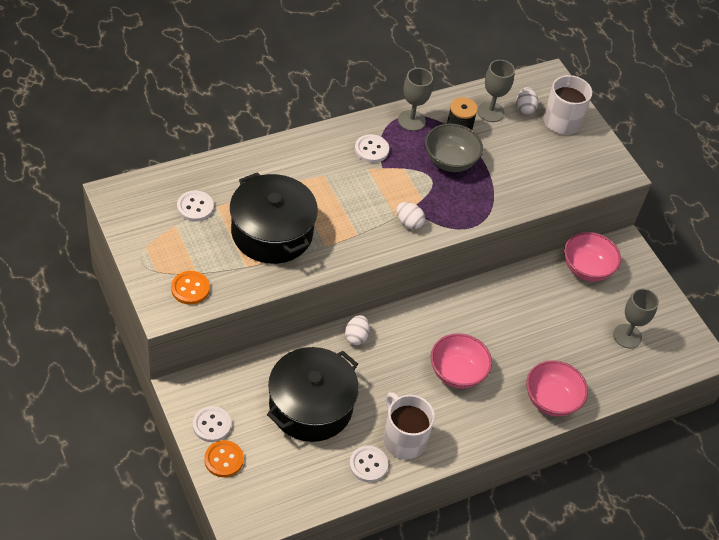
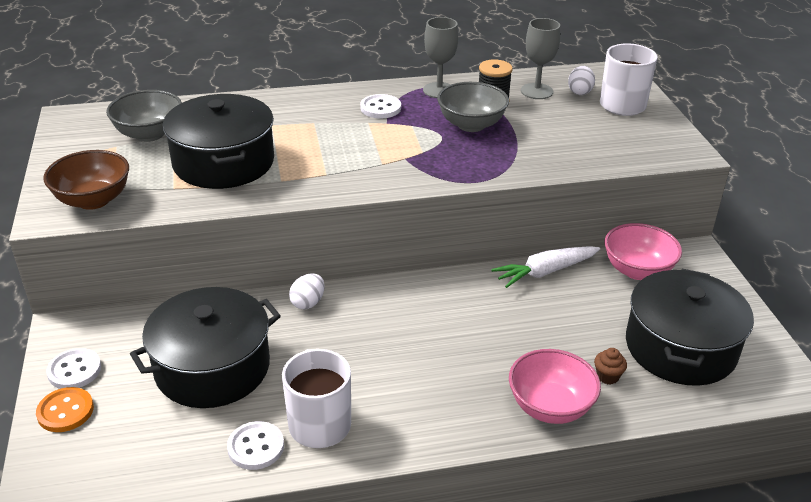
camera: 20 degrees right, 15 degrees down
orange button [171,271,210,305] -> brown bowl [43,150,129,210]
white button [177,191,214,221] -> grey bowl [106,90,182,142]
white egg [396,202,425,230] -> none
pink bowl [431,333,492,389] -> none
grey goblet [613,288,659,348] -> black pot [626,269,754,386]
none -> white carrot [491,246,600,288]
none -> brown cupcake [594,348,627,385]

